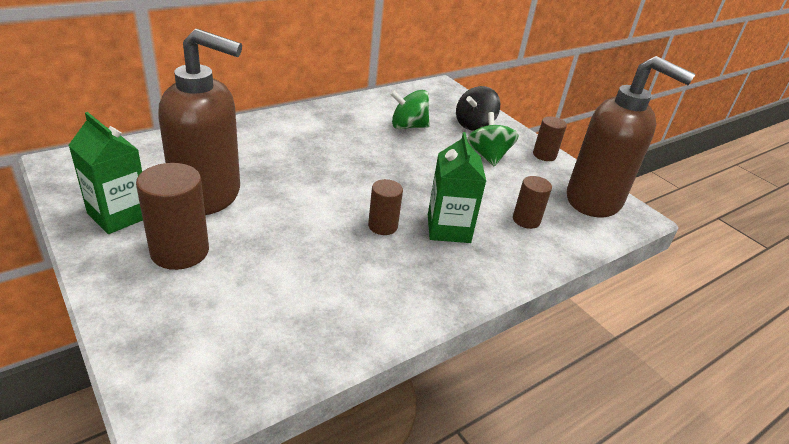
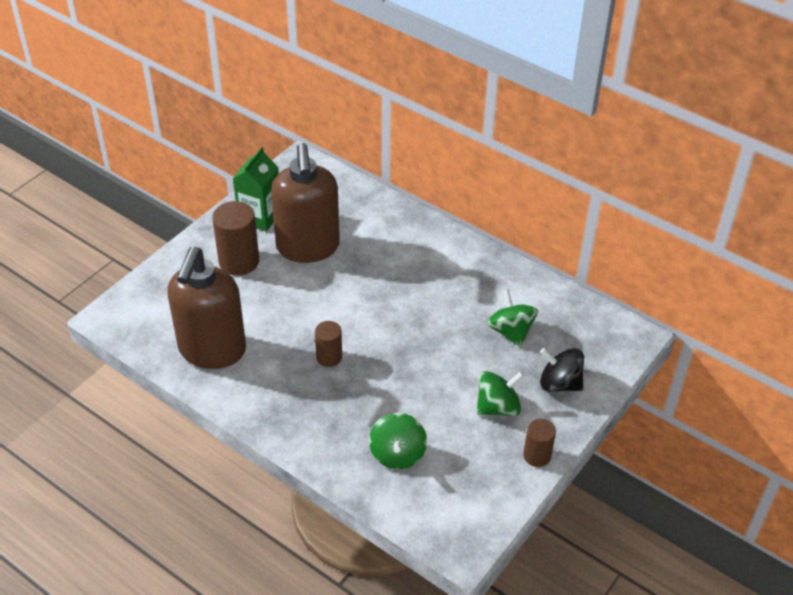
camera: 75 degrees right, 10 degrees up
green carton [428,132,486,243] -> none
brown cylinder [513,176,552,229] -> green spinning top [369,413,427,469]
brown soap dispenser [567,56,695,217] -> brown soap dispenser moved to [167,247,246,369]

